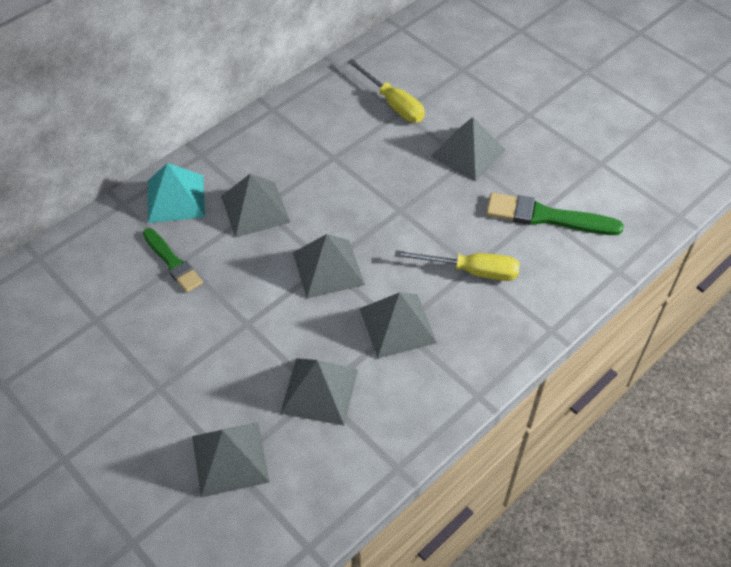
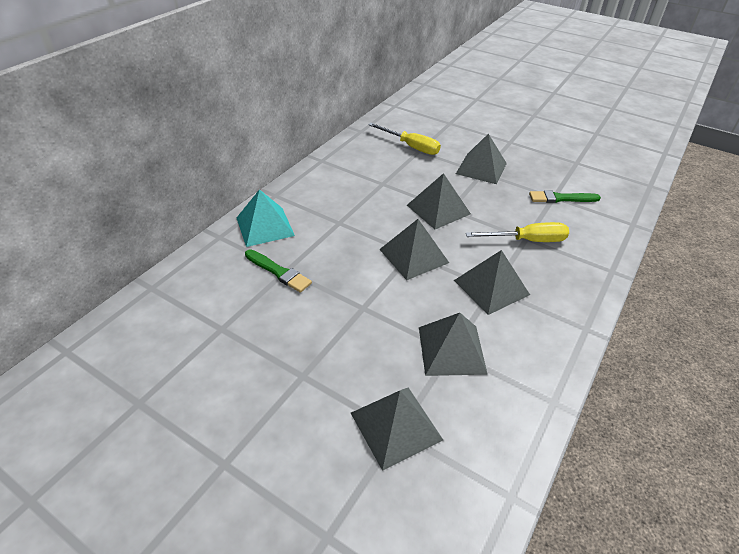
camera: 15 degrees left, 10 degrees down
grey pyramid [221,174,291,237] -> grey pyramid moved to [407,173,471,229]
green brush [486,193,624,235] -> green brush [529,190,601,203], size x0.66

